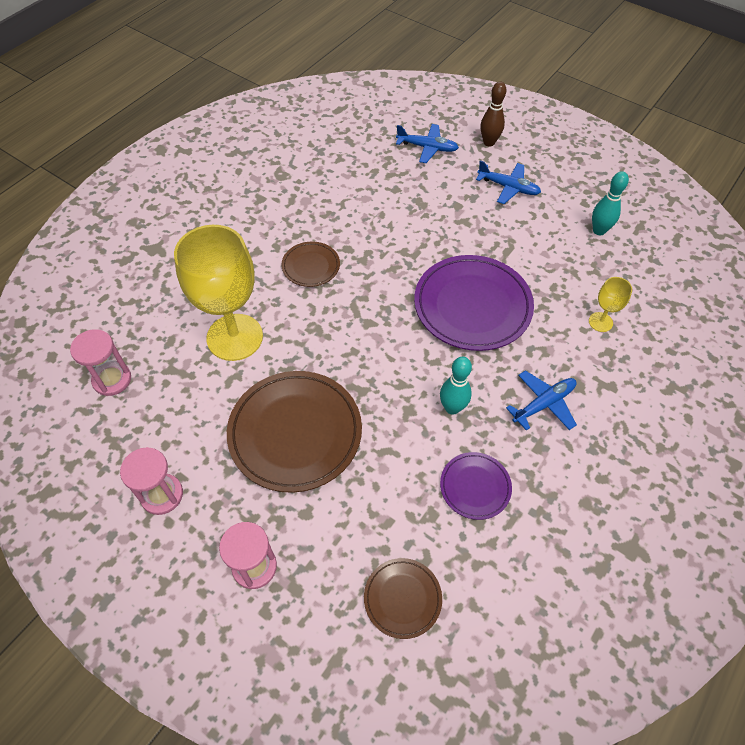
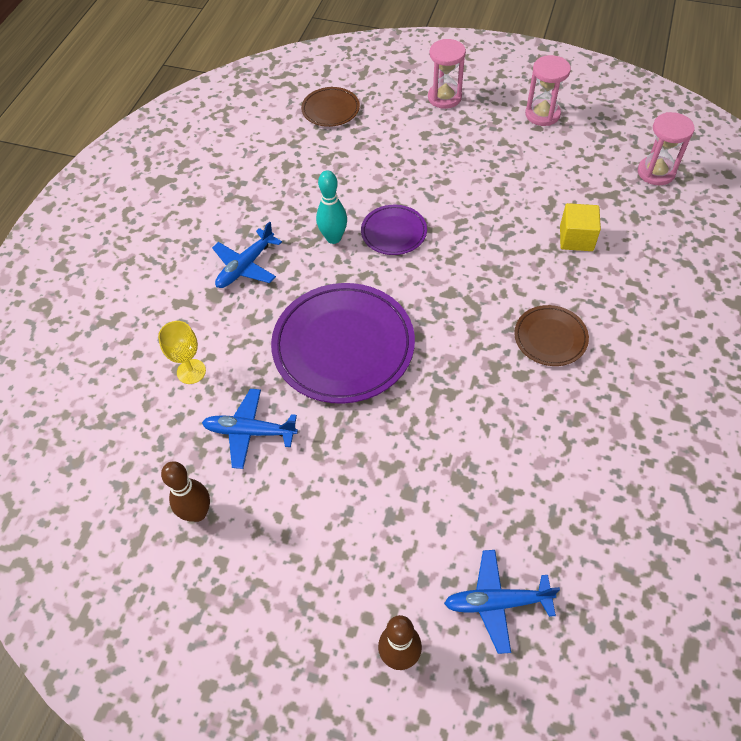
camera: 165 degrees right, 0 degrees up
yellow goblet [174,225,263,361] -> yellow cube [560,203,601,251]
brown plate [227,371,362,493] -> none
purple plate [440,452,512,520] -> purple plate moved to [361,205,427,255]
blue plane [476,160,541,204] -> blue plane moved to [202,389,298,469]
turquoise bowling pin [592,171,629,235] -> brown bowling pin [161,462,210,522]

